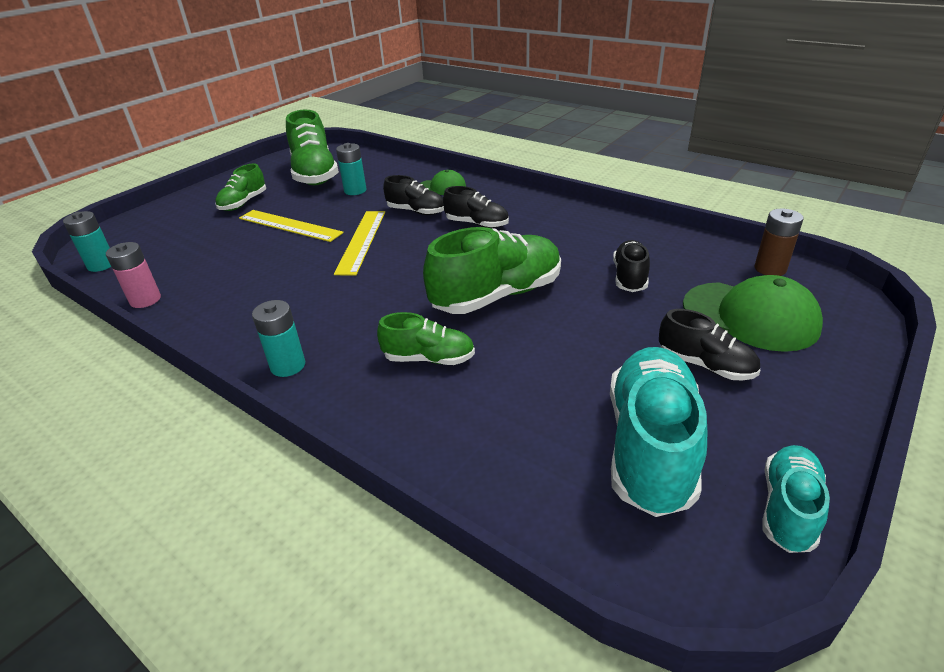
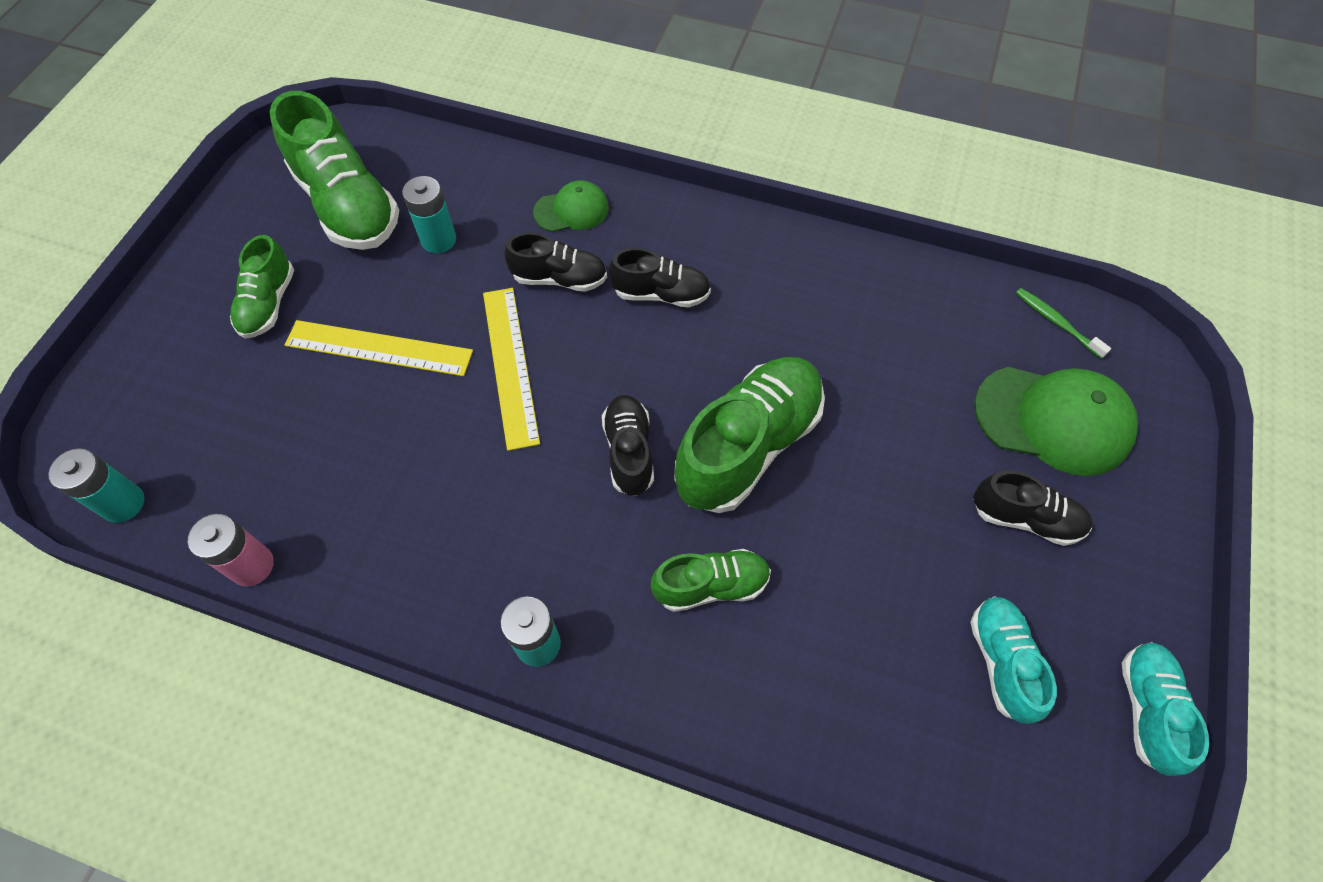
camera: 20 degrees left, 25 degrees up
turquoise shoe [610,347,707,517] -> turquoise shoe [970,596,1057,724], size x0.56
black shoe [613,240,650,292] -> black shoe moved to [602,395,654,496]
brown battery [755,209,803,276] -> green toothbrush [1016,288,1111,359]

